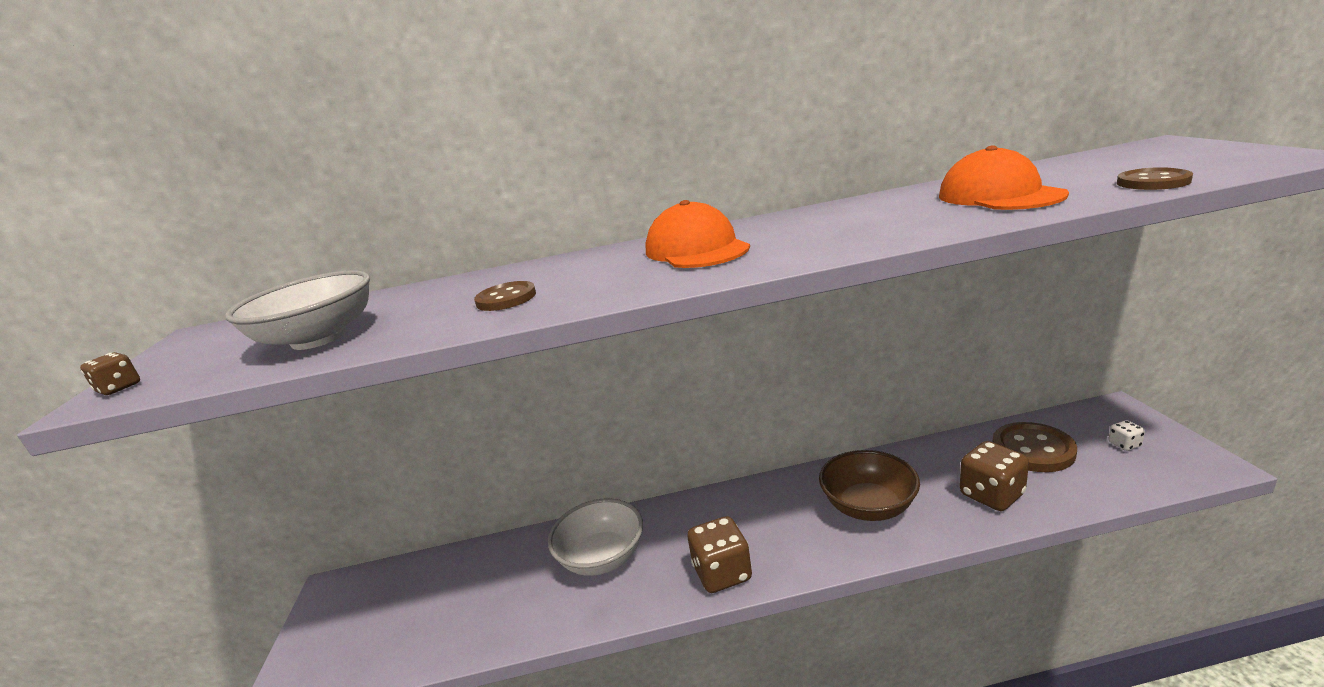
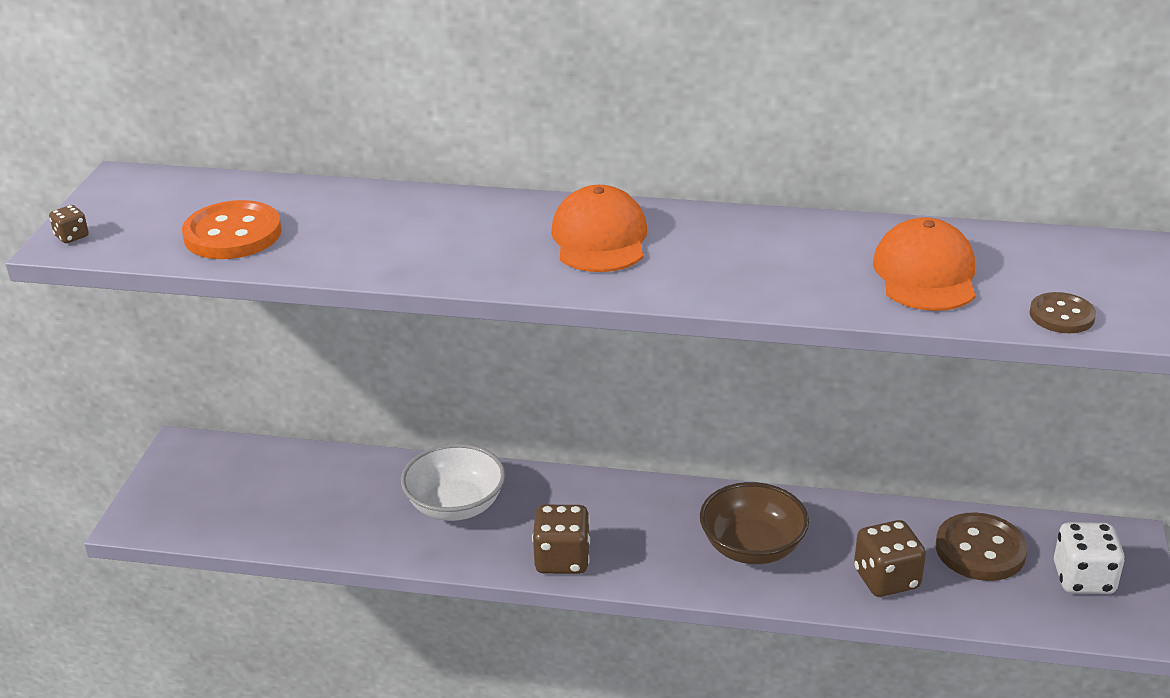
camera: 15 degrees right, 10 degrees up
white bowl [225,270,370,350] -> orange button [182,200,282,259]
brown button [474,281,536,311] -> none
white dice [1108,420,1145,451] -> white dice [1054,522,1125,594], size x2.07

